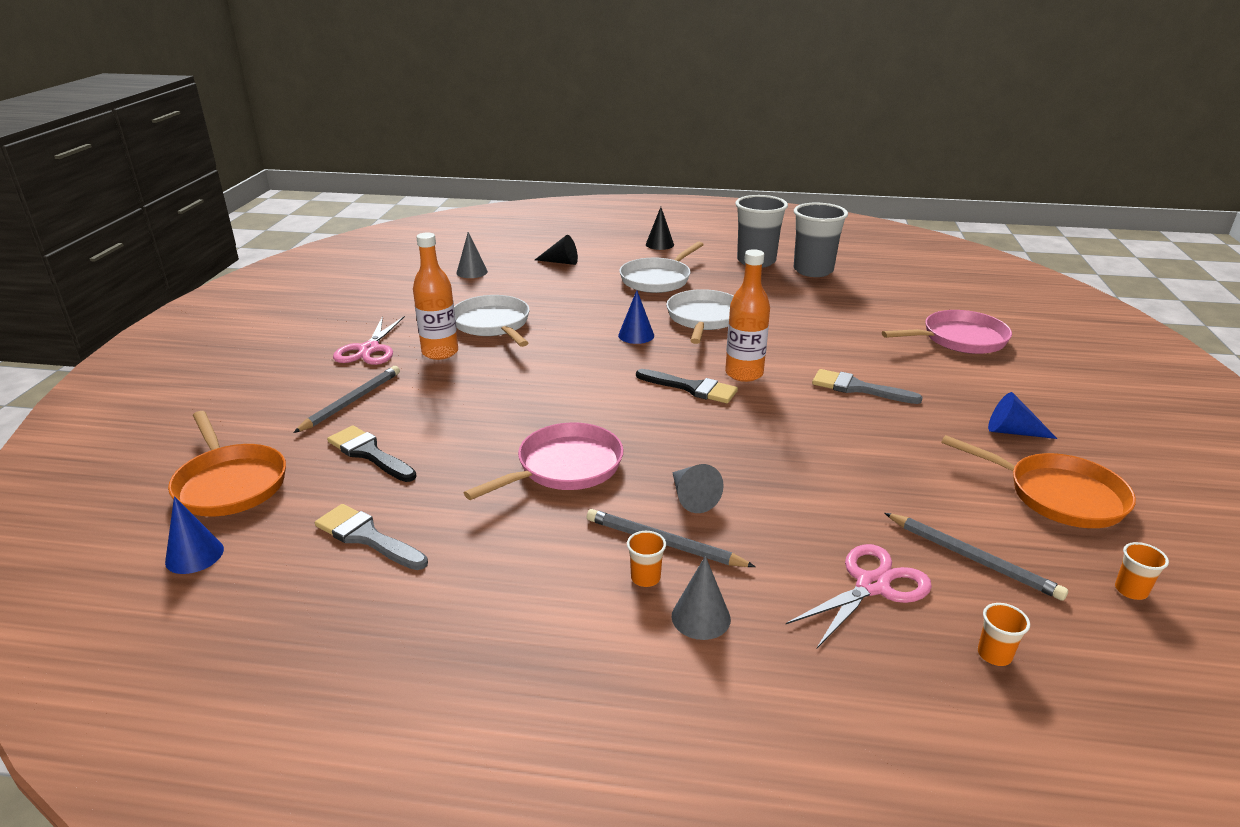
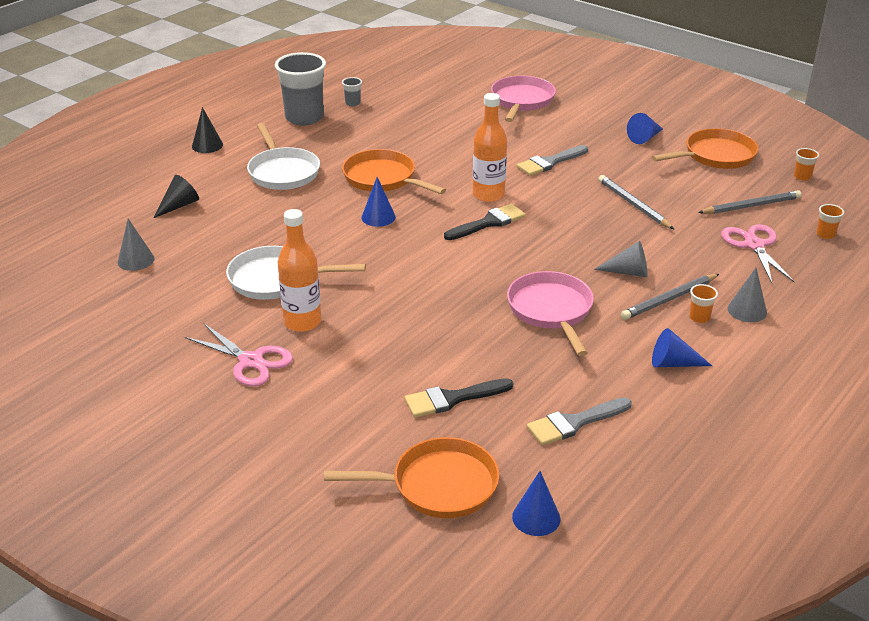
camera: 60 degrees left, 5 degrees up
grey pencil [293,366,400,433] -> grey pencil moved to [598,175,674,229]
white pan [666,289,734,344] -> orange pan [342,149,446,194]
grey cup [794,203,848,277] -> grey cup [342,77,362,106], size x0.41
none -> blue cone [652,328,712,367]

